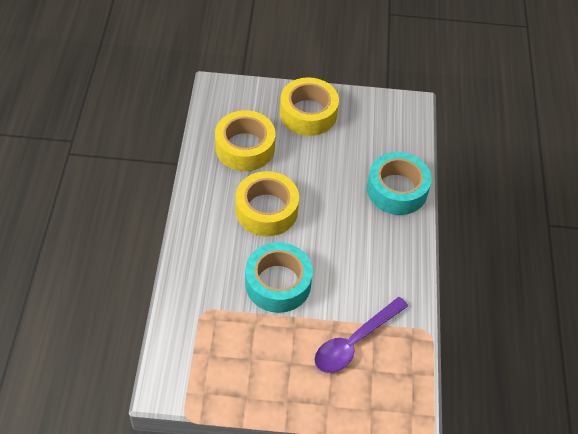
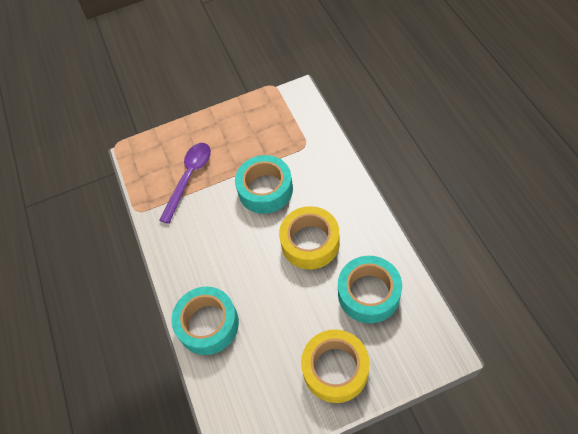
camera: 165 degrees right, 5 degrees up
yellow tape [215,110,275,171] -> turquoise tape [338,256,402,323]

